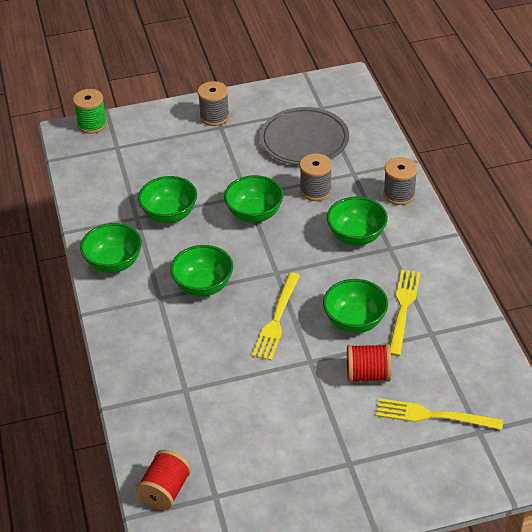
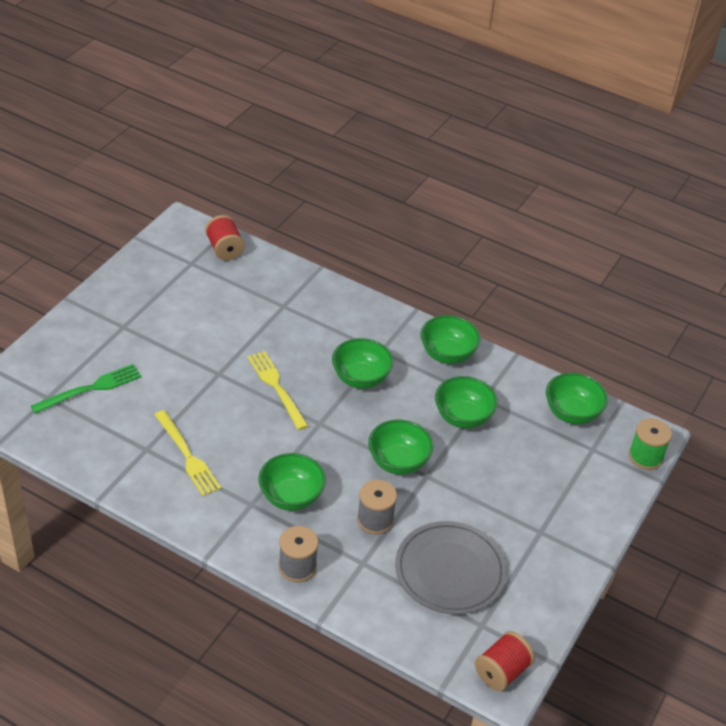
camera: 130 degrees right, 0 degrees up
grey spool [198,81,229,126] -> none
green bowl [323,279,388,333] -> green bowl moved to [546,373,608,424]
red spool [347,344,392,382] -> red spool moved to [475,631,535,691]
yellow fork [376,398,503,430] -> green fork [31,364,142,414]

